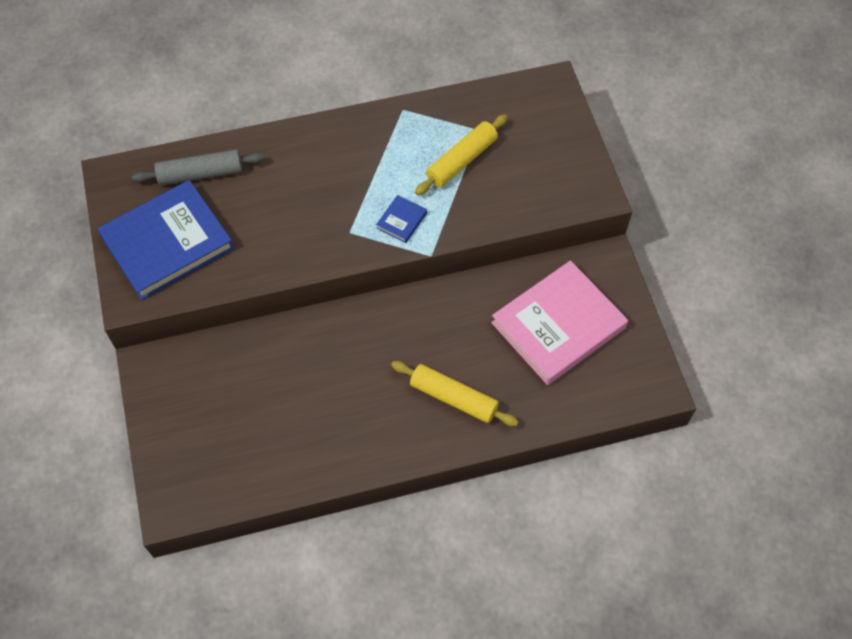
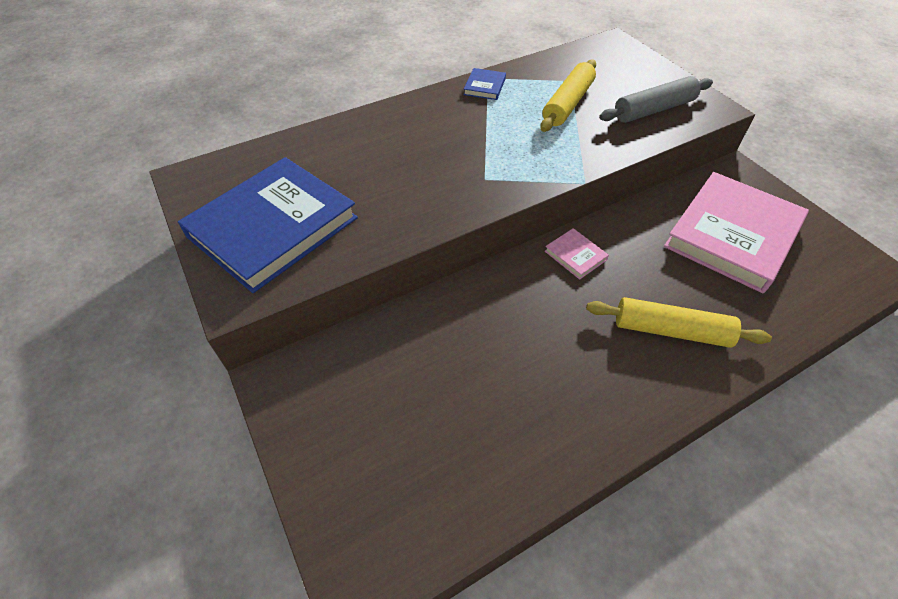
camera: 15 degrees left, 10 degrees down
grey rolling pin [132,149,265,186] -> grey rolling pin moved to [599,76,713,123]
blue book [376,195,427,243] -> blue book moved to [463,68,506,100]
none -> pink book [545,228,609,280]

